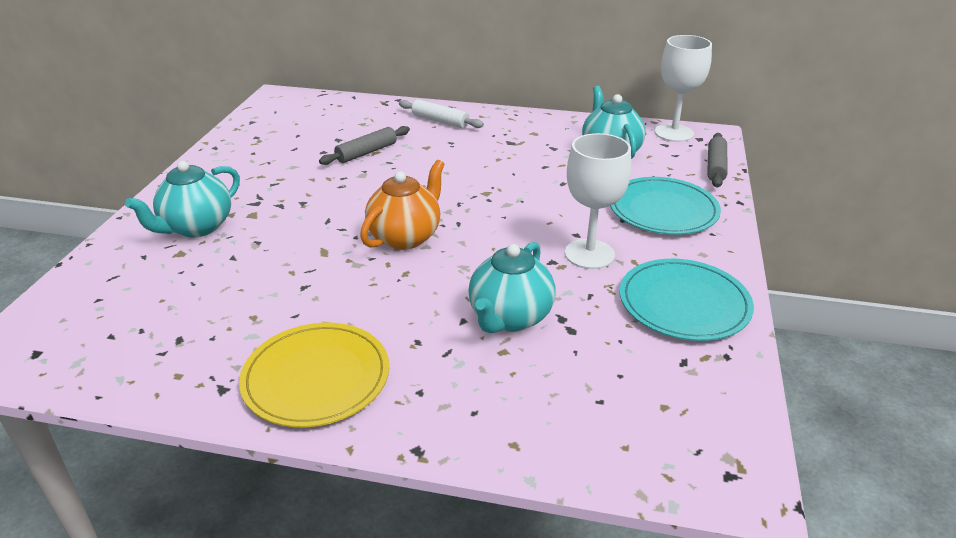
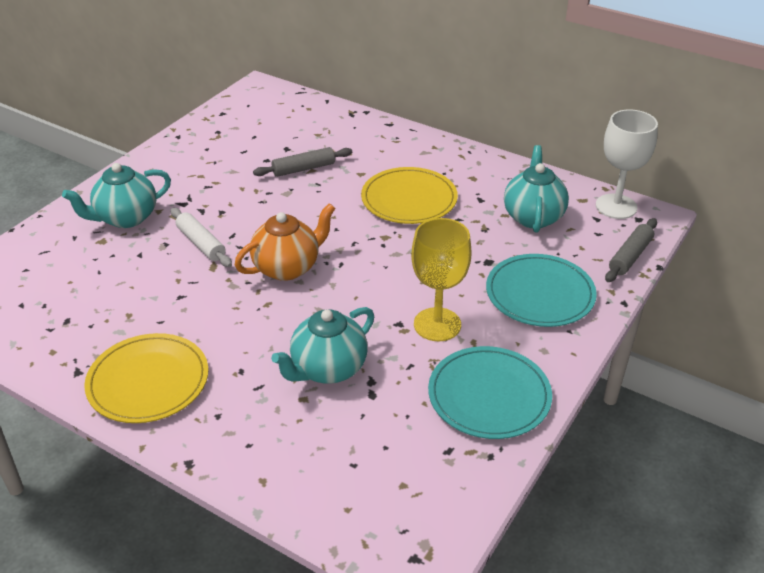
camera: 20 degrees right, 5 degrees up
white rolling pin [399,99,484,128] -> white rolling pin moved to [171,208,232,267]
white goblet [565,133,631,269] -> yellow goblet [411,218,471,341]
none -> yellow plate [361,167,458,224]

